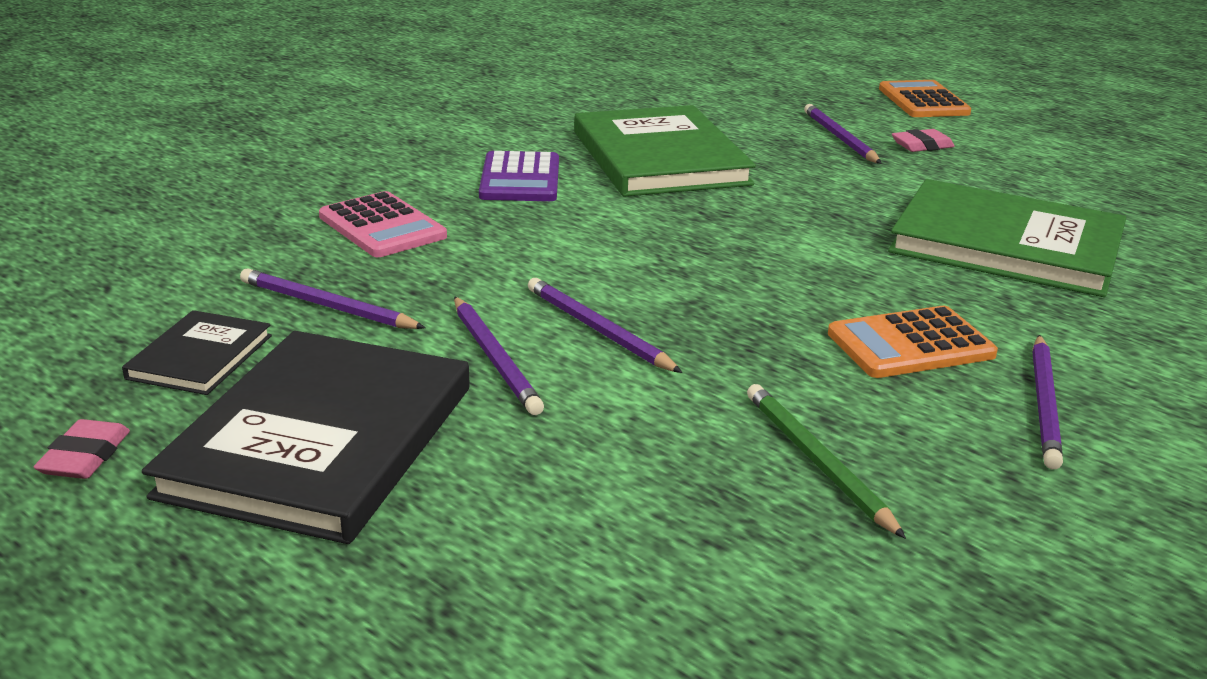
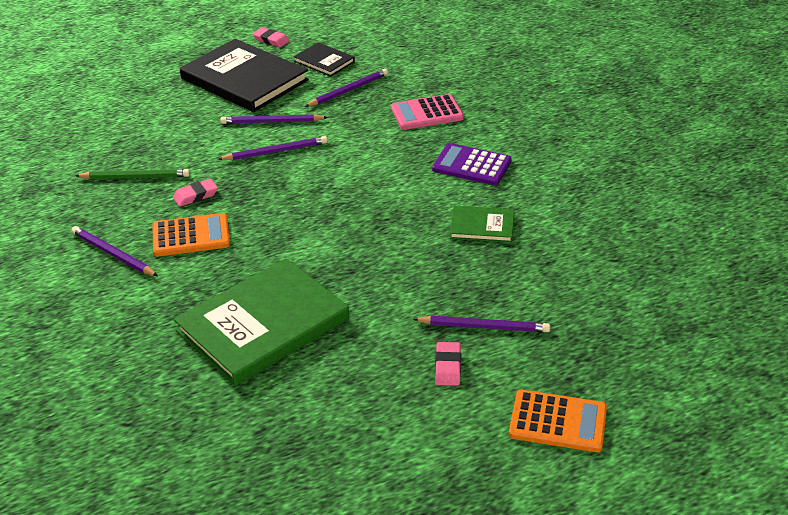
camera: 115 degrees right, 10 degrees up
green book [574,105,756,197] -> green book [450,206,514,243], size x0.49
orange calculator [828,306,998,378] -> orange calculator turned 75 degrees clockwise [152,213,230,256]
none -> pink eraser [173,179,218,207]

